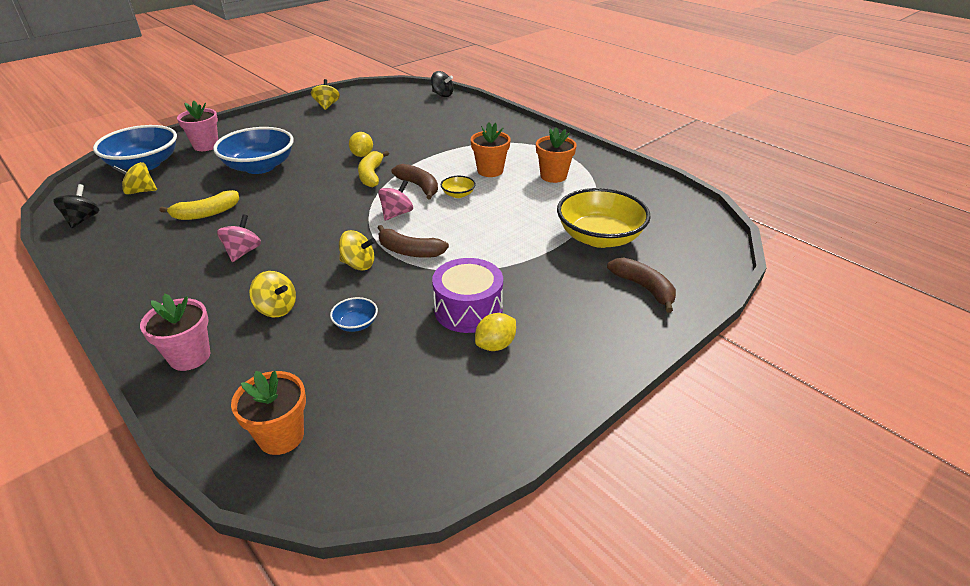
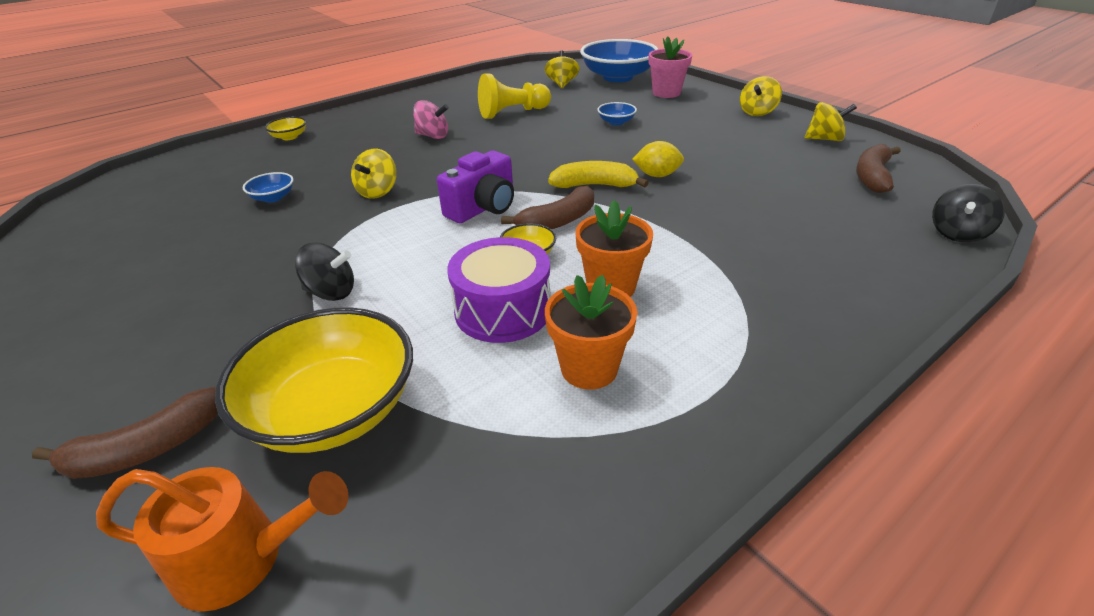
camera: 95 degrees right, 0 degrees up
black spinning top [53,184,100,228] -> black spinning top moved to [295,243,354,301]
pink flower pot [140,294,210,371] -> yellow bowl [265,117,306,140]
yellow banana [160,190,239,220] -> yellow pawn [478,73,551,119]
blue bowl [213,127,294,174] -> blue bowl [597,102,637,125], size x0.43
orange flower pot [231,371,306,455] -> none
yellow spinning top [249,271,296,317] -> yellow spinning top moved to [740,76,782,116]
pink spinning top [378,180,413,221] -> purple camera [437,151,514,223]
brown banana [378,225,449,258] -> brown banana moved to [856,144,901,193]
purple drum [432,258,503,333] -> purple drum moved to [447,237,551,343]
yellow lemon [475,313,516,351] -> none
none -> orange watering can [96,467,348,612]

